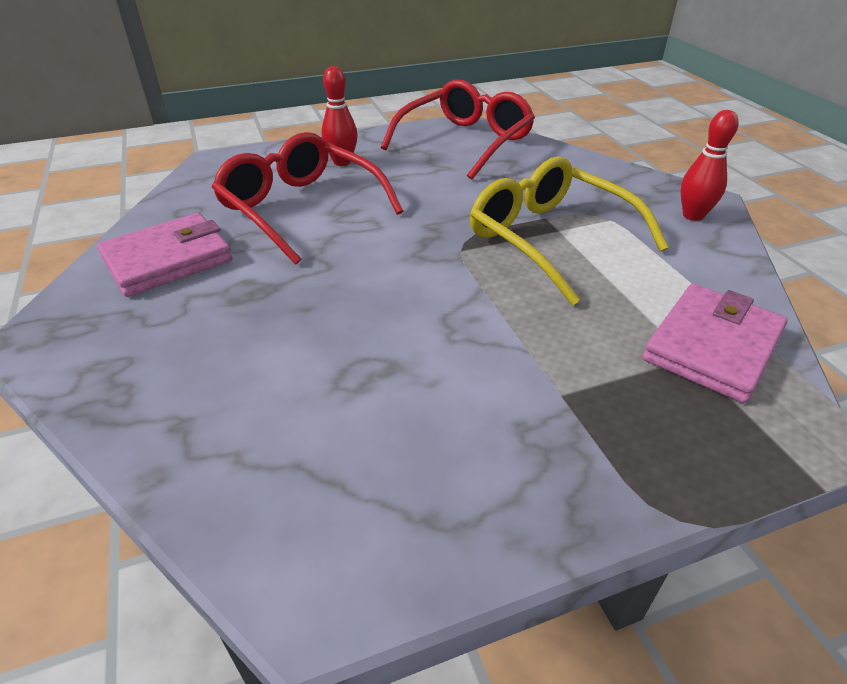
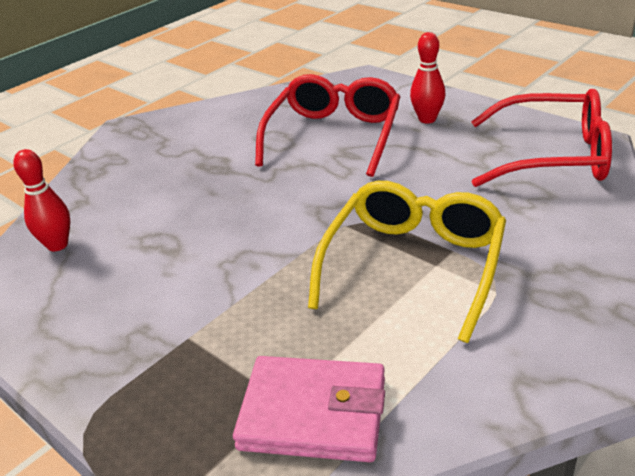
camera: 65 degrees right, 5 degrees down
pink wallet [97,213,233,297] -> none
red bowling pin [681,110,739,221] -> red bowling pin moved to [13,149,70,251]

